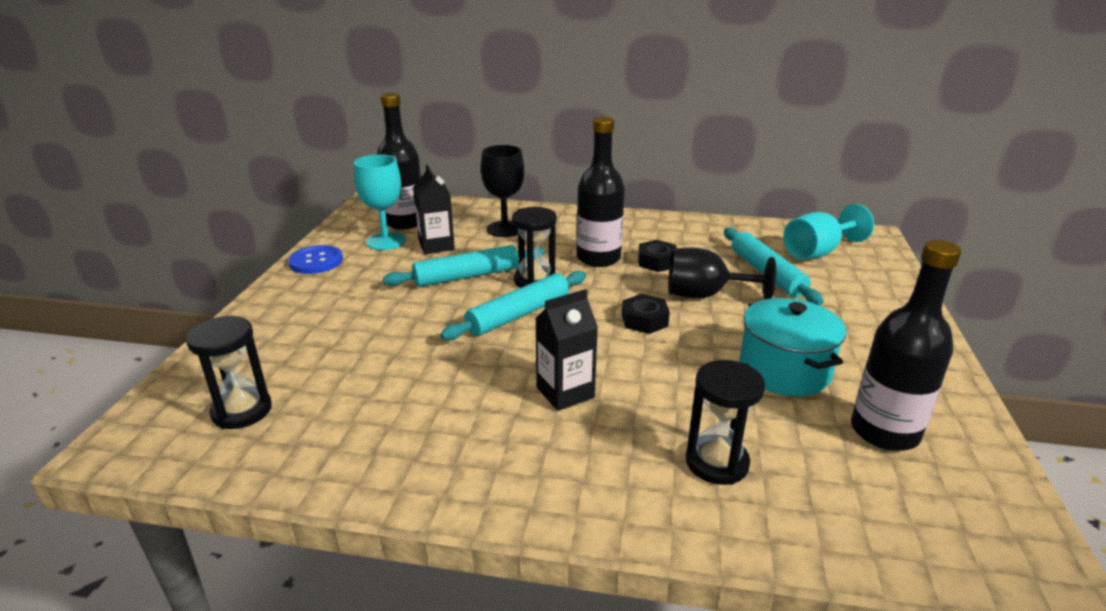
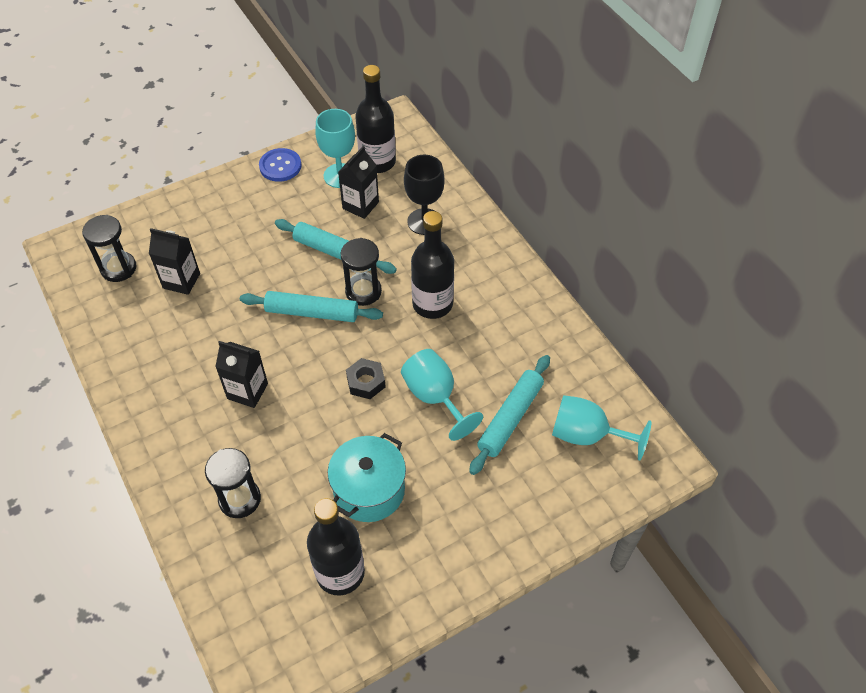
camera: 50 degrees right, 25 degrees up
black nut [638,240,677,272] -> none
black goblet [668,248,776,300] -> turquoise goblet [401,349,483,441]
none -> black carton [149,228,200,295]

